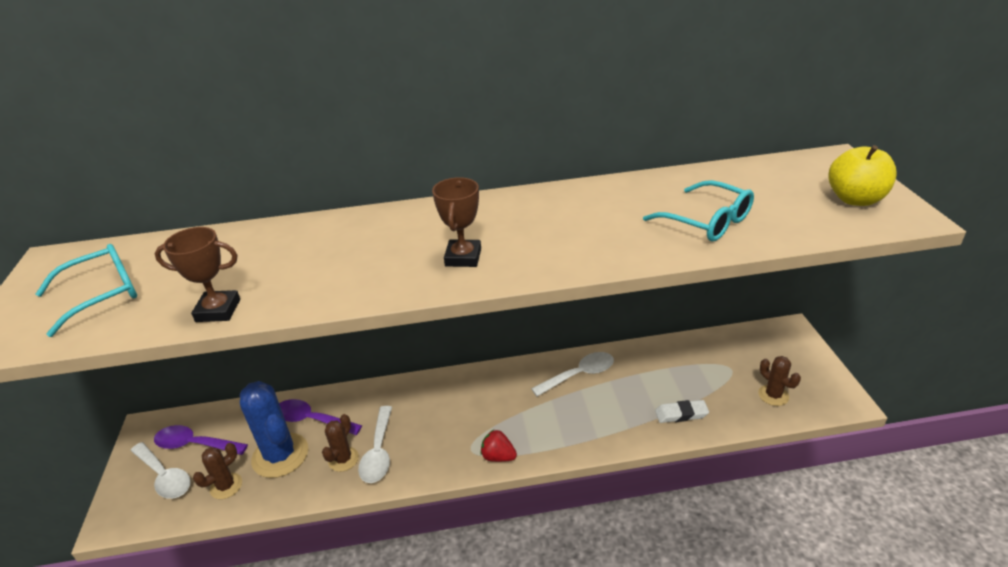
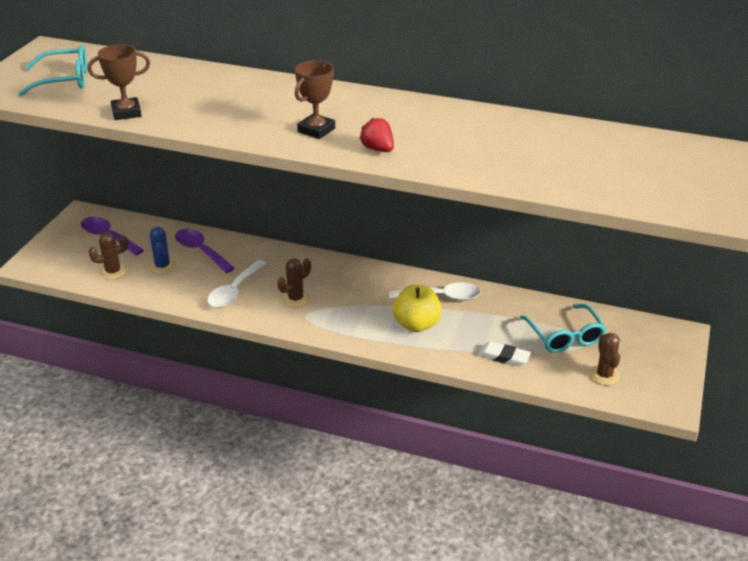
camera: 25 degrees right, 0 degrees up
white spoon [130,442,191,499] -> none
brown trophy [155,227,240,322] -> brown trophy turned 45 degrees counterclockwise [88,44,150,120]
blue cactus [240,381,308,478] -> blue cactus [149,227,176,274], size x0.54
brown cactus [322,414,359,472] -> brown cactus moved to [278,258,311,307]
red strawberry [480,430,517,462] -> red strawberry moved to [360,117,394,152]
turquoise glasses [643,180,754,241] -> turquoise glasses moved to [520,304,607,353]
yellow apple [828,145,897,206] -> yellow apple moved to [393,285,442,332]

